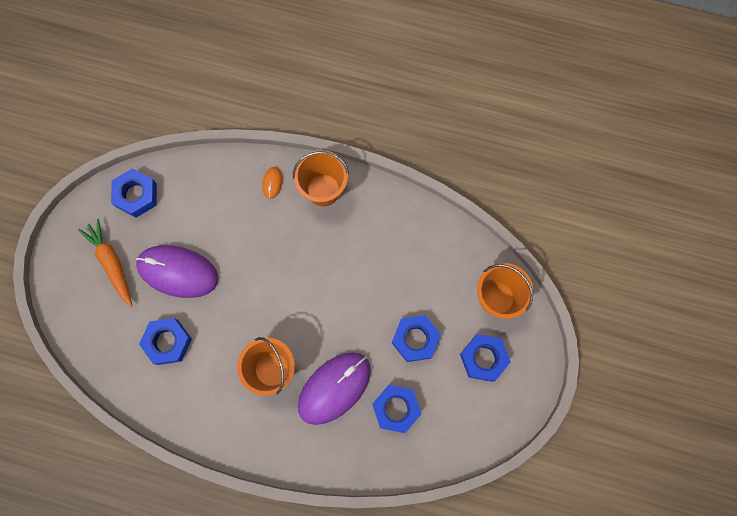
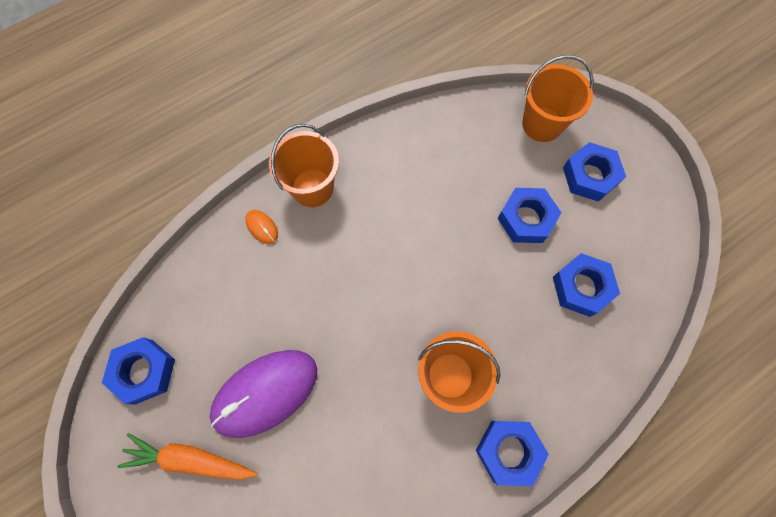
camera: 50 degrees left, 5 degrees down
blue nut [139,318,192,365] -> blue nut moved to [476,421,549,486]
purple mouse [298,352,371,425] -> none

